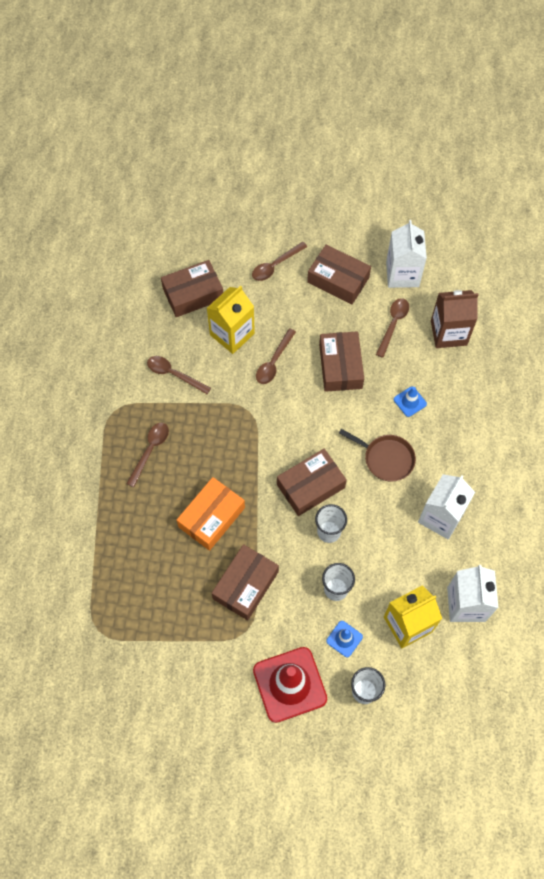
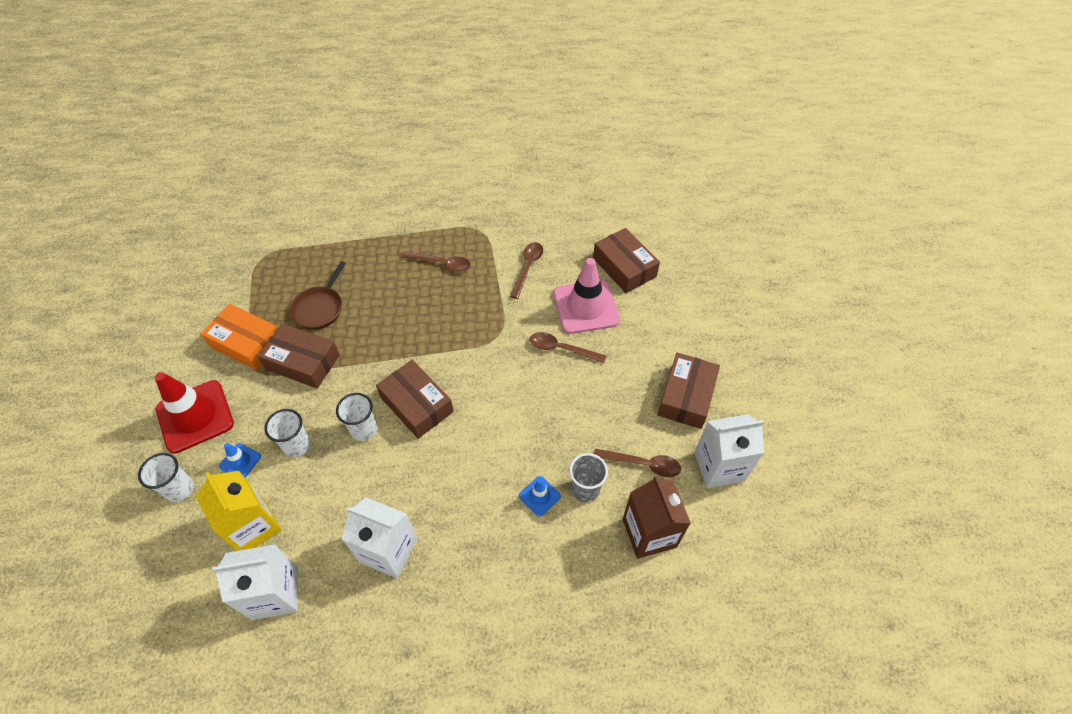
camera: 80 degrees right, 10 degrees down
orange box [177,477,245,551] -> orange box moved to [201,304,278,370]
yellow carton [207,286,255,354] -> pink traffic cone [553,258,620,334]
brown spoon [252,242,307,281] -> none
brown box [319,331,364,392] -> none
brown pan [339,429,416,482] -> brown pan moved to [289,261,346,330]
none -> grey cup [569,453,608,502]

